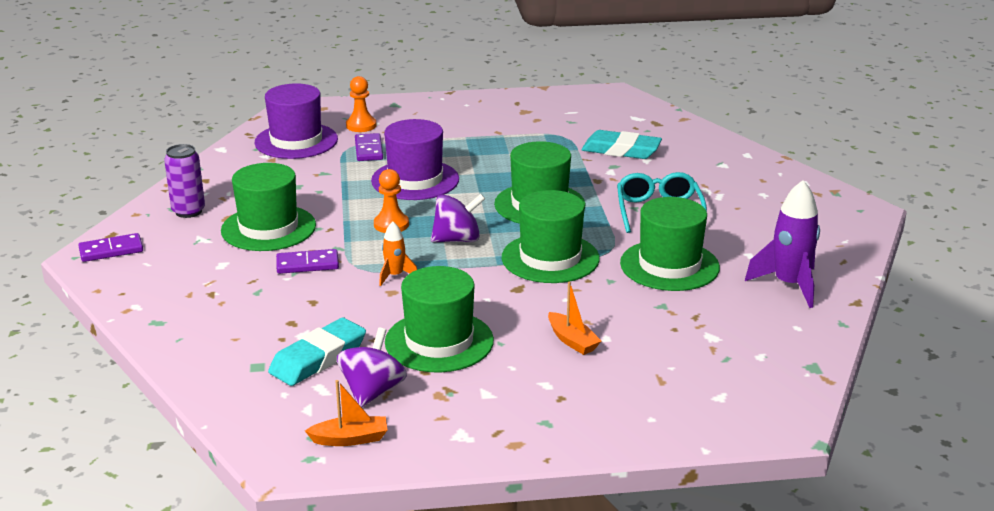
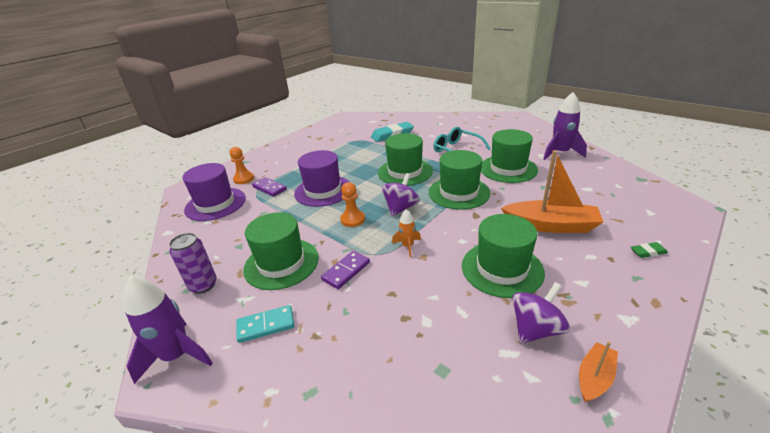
camera: 40 degrees left, 5 degrees up
purple domino [78,233,143,262] -> purple rocket [123,276,213,384]
turquoise eraser [268,318,366,386] -> none
purple spinning top [337,328,407,407] -> purple spinning top turned 75 degrees clockwise [512,282,570,344]
orange boat [548,282,601,355] -> orange boat [501,150,603,233], size x1.95
none -> turquoise domino [236,305,294,343]
none -> green eraser [631,242,668,258]

